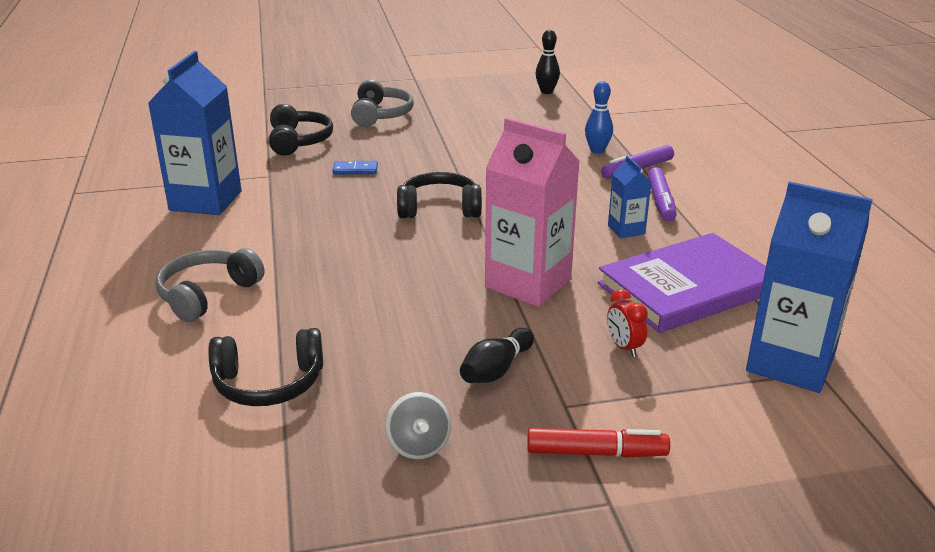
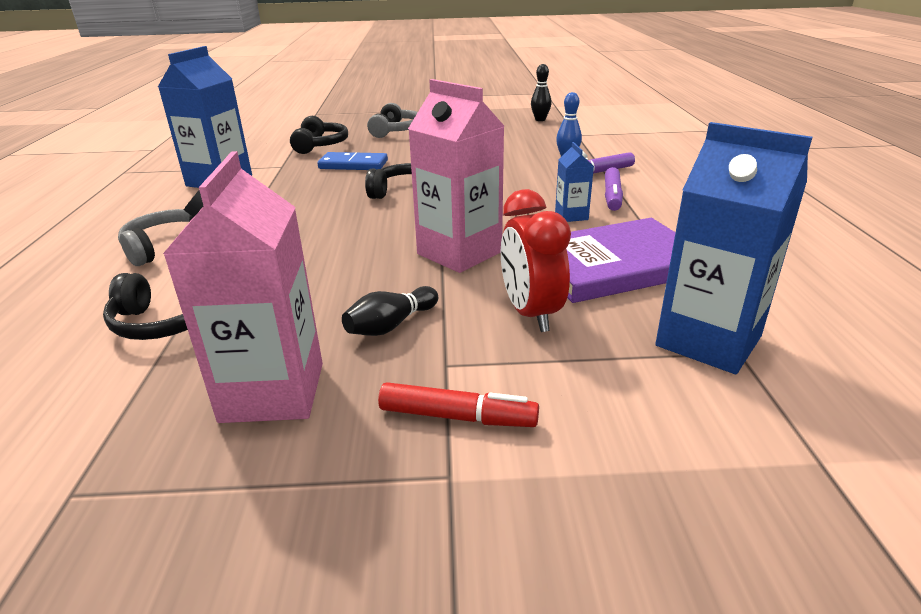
camera: 10 degrees right, 0 degrees up
blue domino [333,161,378,175] -> blue domino [318,152,388,170], size x1.72
grey spinning top [385,392,451,459] -> pink carton [163,151,323,423]
red clock [607,289,648,357] -> red clock [501,189,571,332], size x1.93

